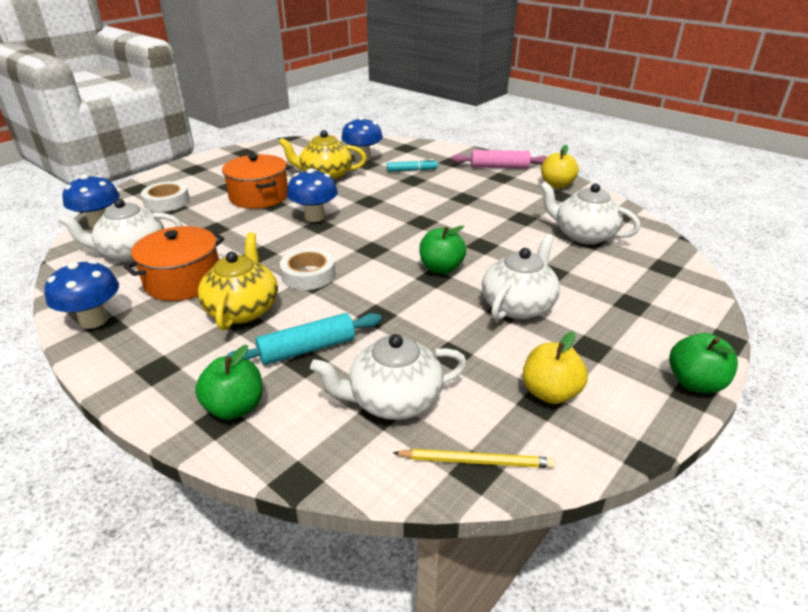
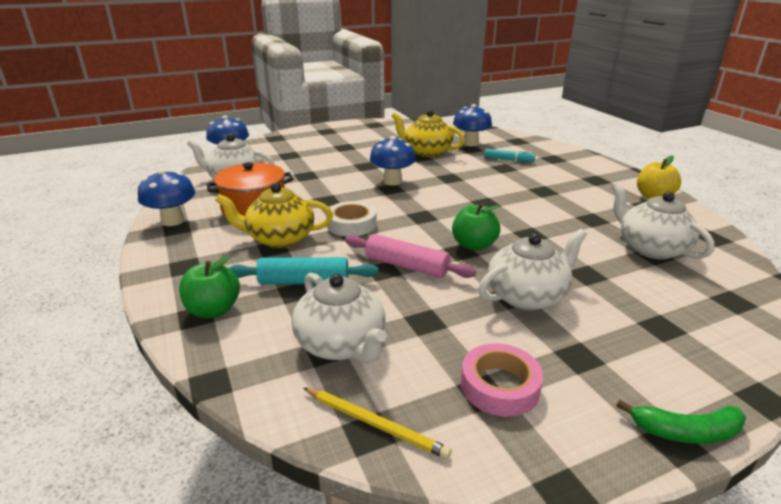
camera: 25 degrees right, 5 degrees down
white tape [141,181,190,212] -> none
yellow teapot [198,232,278,331] -> yellow teapot turned 120 degrees counterclockwise [215,183,333,248]
orange pot [222,154,288,209] -> none
white teapot [310,334,467,420] -> white teapot turned 135 degrees counterclockwise [292,273,387,363]
pink rolling pin [452,150,547,169] -> pink rolling pin moved to [345,234,476,278]
yellow apple [522,332,588,404] -> pink tape [461,343,543,417]
green apple [669,333,738,393] -> green banana [616,400,746,444]

